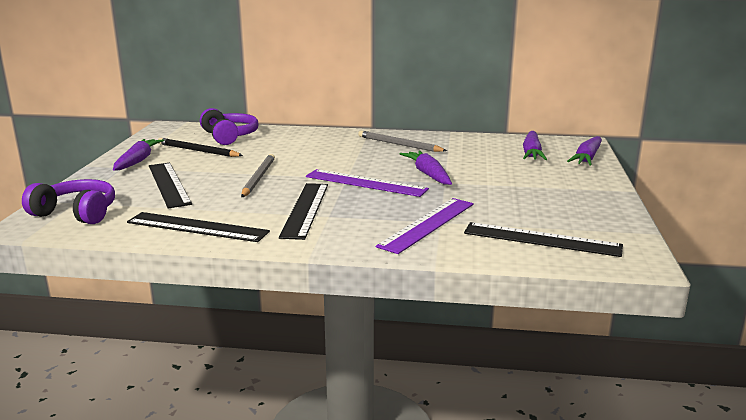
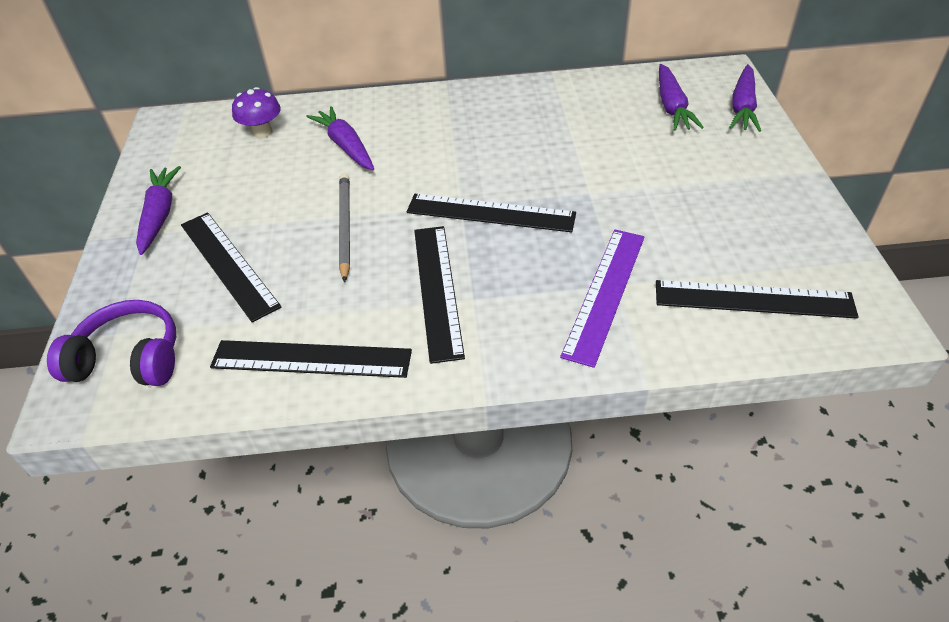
camera: 10 degrees left, 25 degrees up
black pencil [158,138,243,157] -> none
purple headphones [200,108,259,145] -> purple mushroom [232,87,281,138]
purple ruler [306,169,429,197] -> black ruler [407,194,576,232]
grey pencil [358,131,447,152] -> none
purple carrot [399,151,452,185] -> purple carrot moved to [306,106,374,170]

